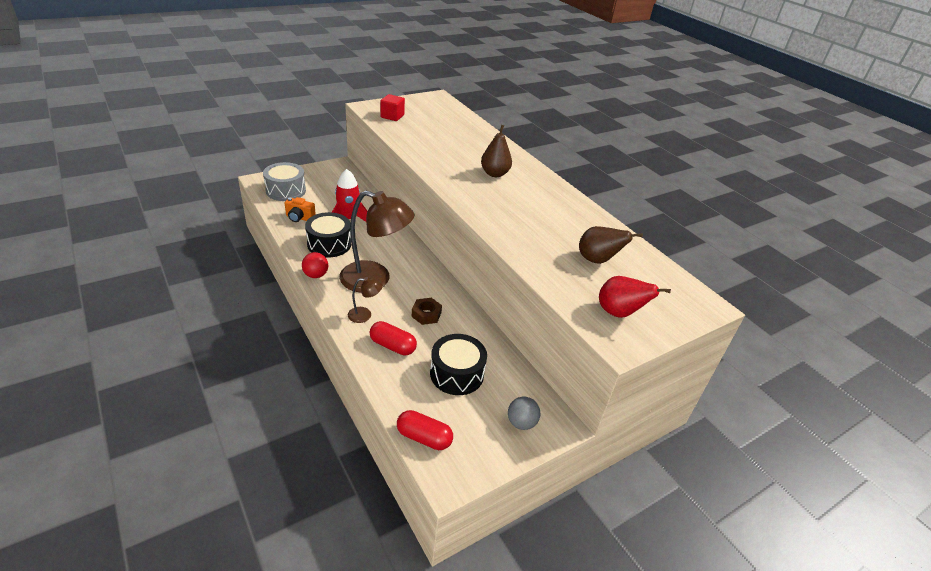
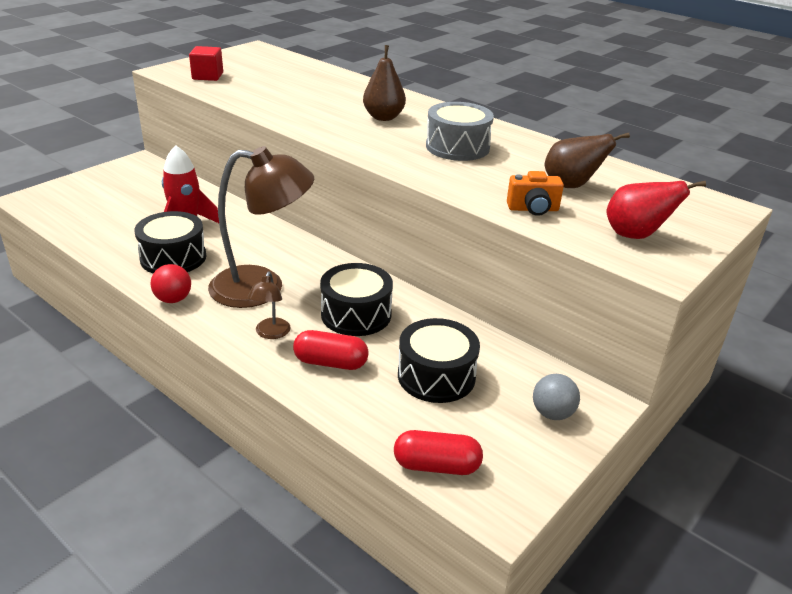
camera: 15 degrees left, 5 degrees down
grey drum [263,162,306,201] -> grey drum moved to [426,102,494,161]
orange camera [285,197,316,222] -> orange camera moved to [507,171,564,216]
brown lamp [348,277,383,323] -> brown lamp turned 120 degrees clockwise [248,272,291,339]
brown nut [412,298,442,325] -> black drum [320,263,393,336]

